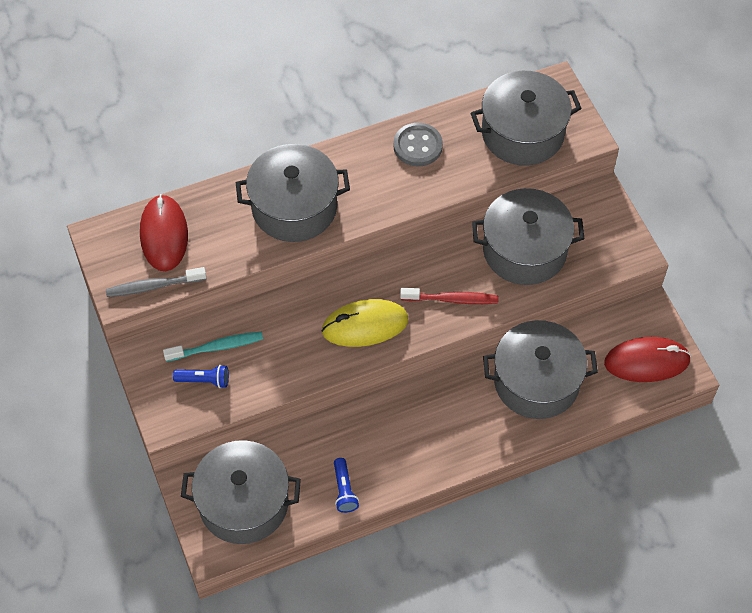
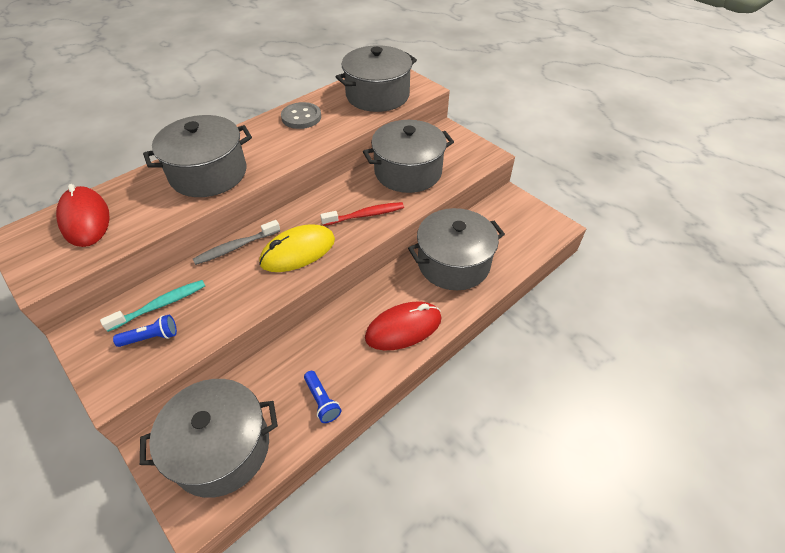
camera: 20 degrees left, 10 degrees down
grey toothbrush [106,267,207,297] -> grey toothbrush moved to [193,220,280,265]
red mouse [604,337,691,382] -> red mouse moved to [365,301,442,350]

